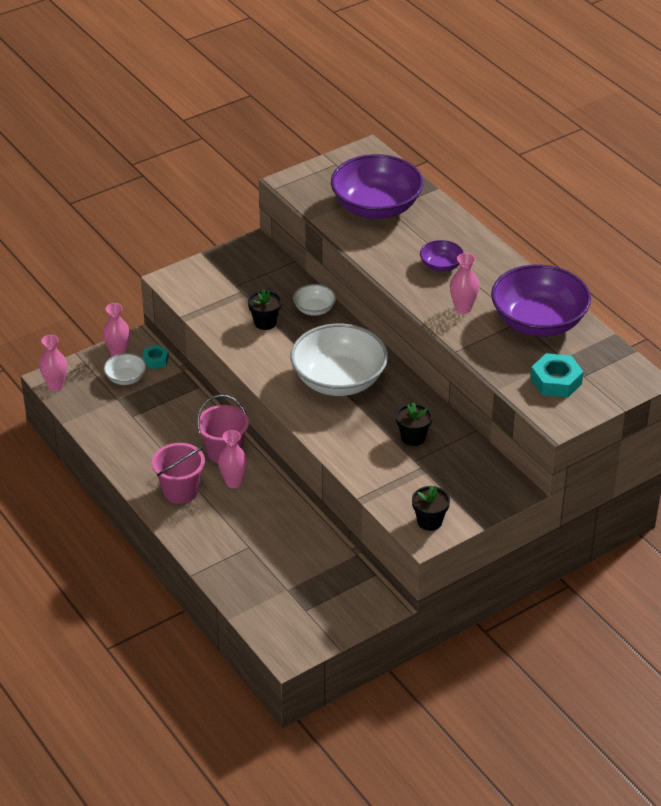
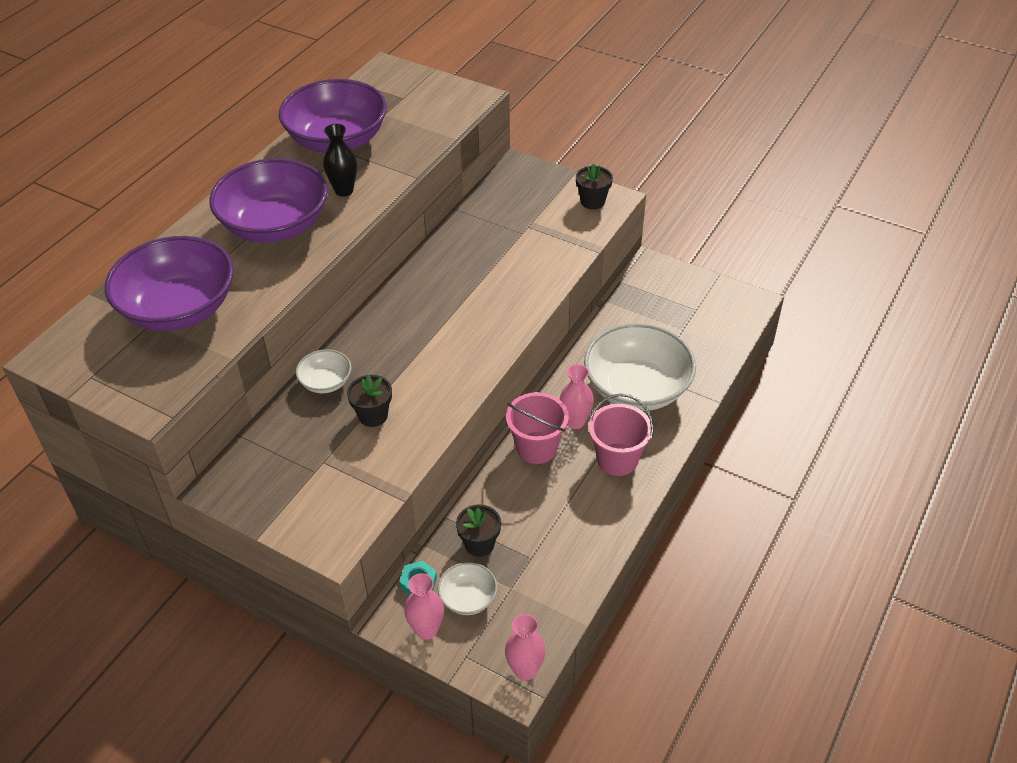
camera: 115 degrees left, 5 degrees up
white bowl [290,324,388,396] -> white bowl moved to [584,323,696,411]
black flower pot [396,402,432,446] -> black flower pot moved to [456,504,501,557]
purple bowl [420,240,464,272] -> purple bowl [209,158,328,243], size x2.16
pink vase [450,253,479,314] -> black vase [323,124,357,197]
turquoise nut [531,353,583,398] -> none

